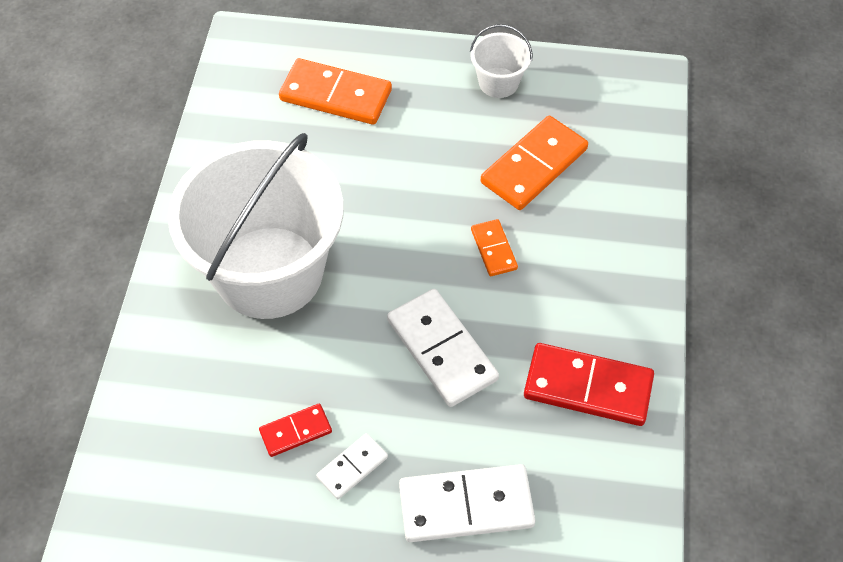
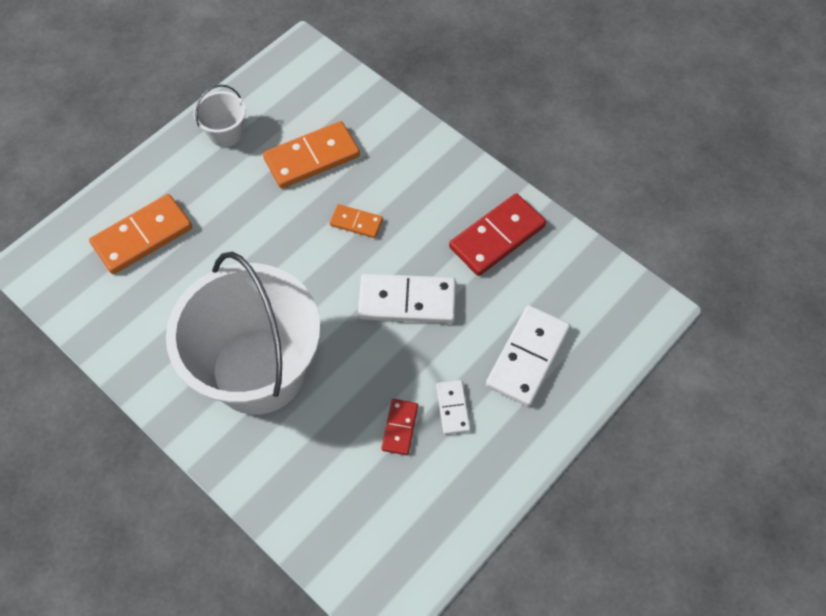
camera: 55 degrees left, 5 degrees up
orange domino [481,116,588,210] -> orange domino turned 75 degrees clockwise [263,121,360,188]

